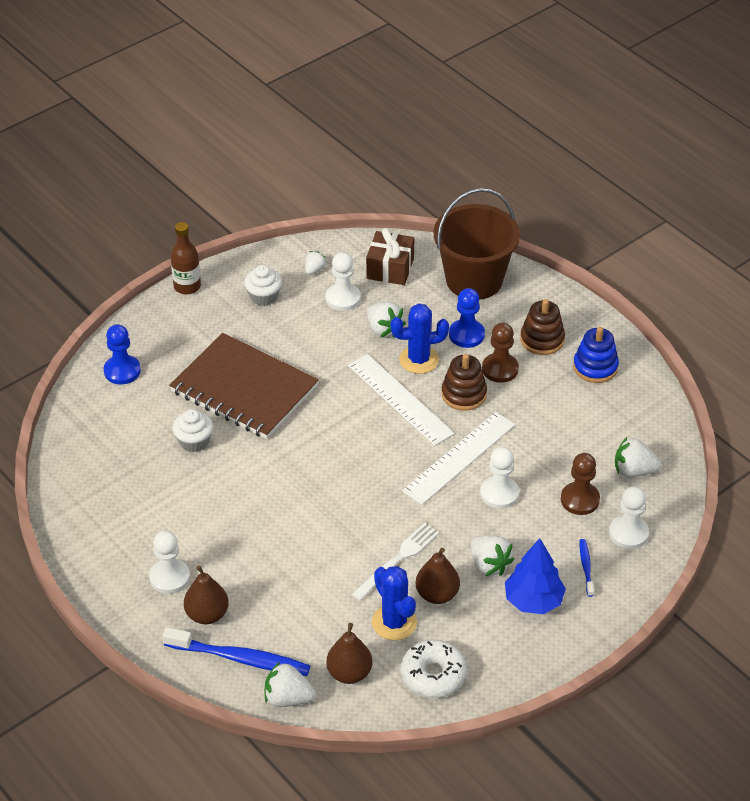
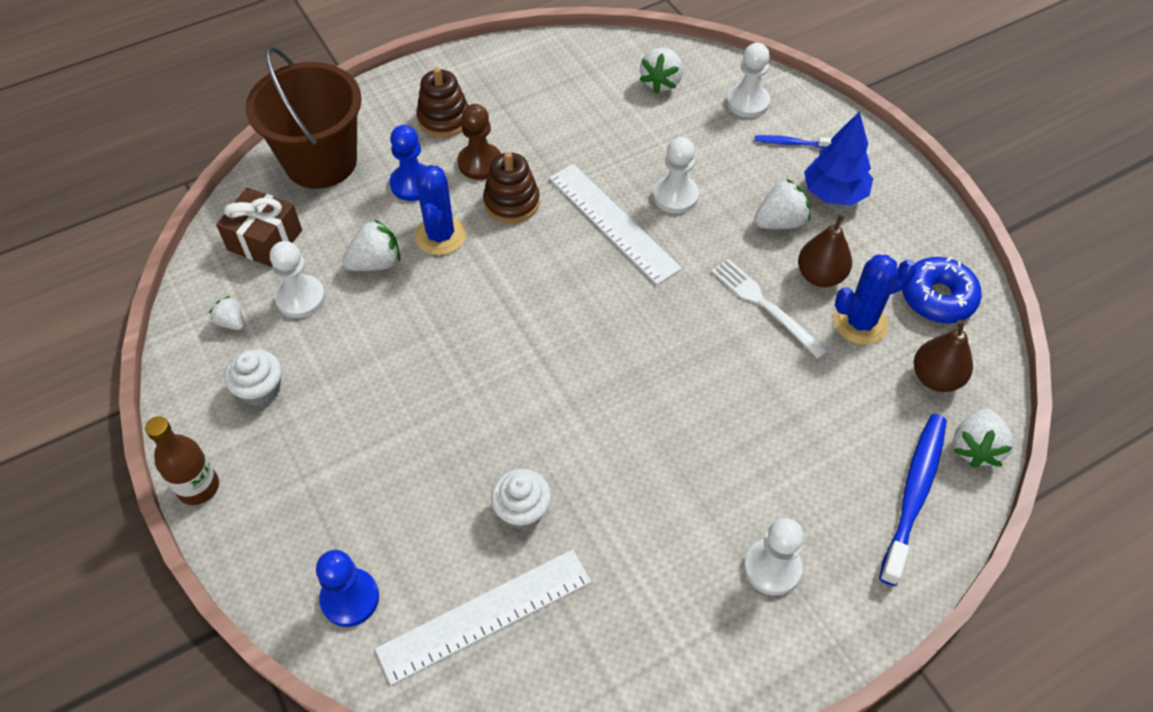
camera: 80 degrees left, 10 degrees up
brown notebook [169,333,319,439] -> none
brown pear [184,565,229,624] -> none
white ruler [348,354,455,446] -> white ruler moved to [375,549,591,685]
white donut [401,640,467,698] -> blue donut [902,257,982,323]
brown pawn [561,453,600,515] -> none
blue stacking toy [573,327,619,383] -> none

